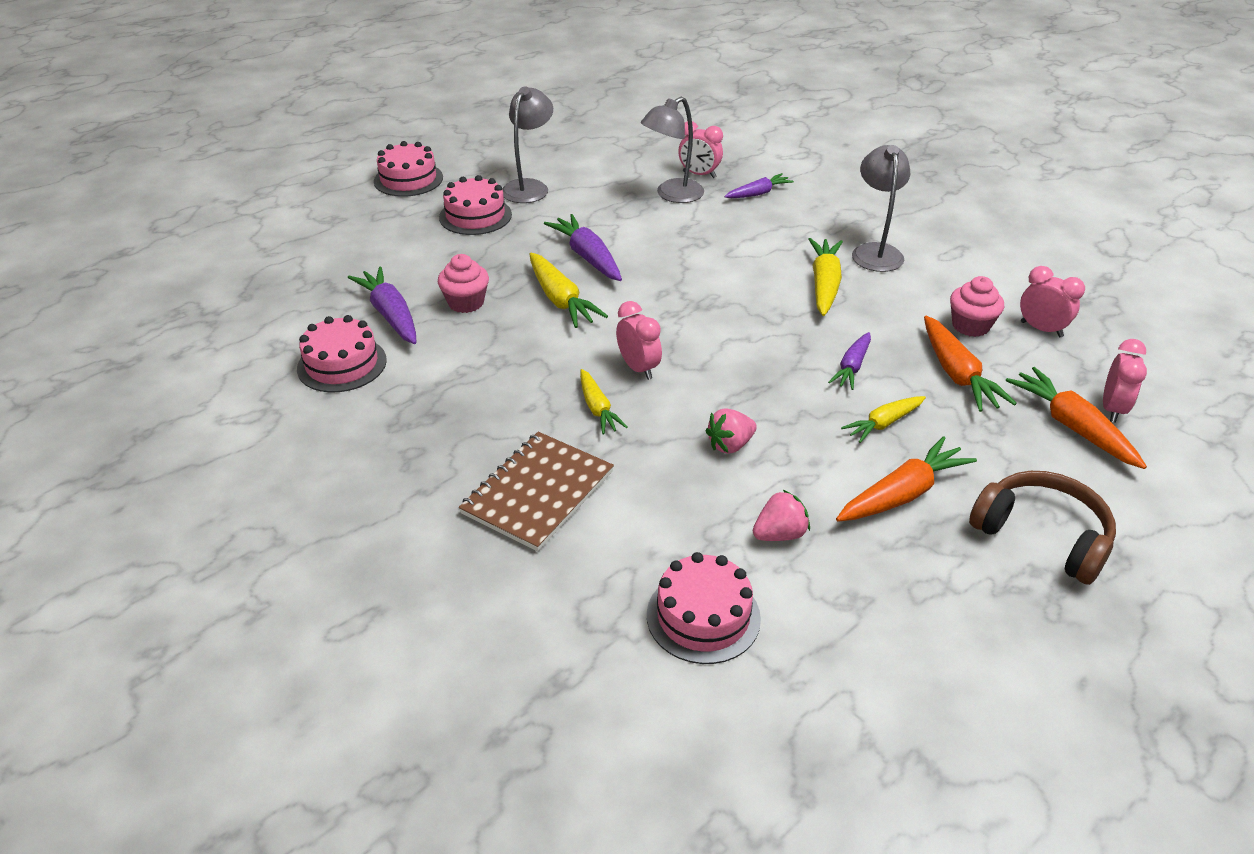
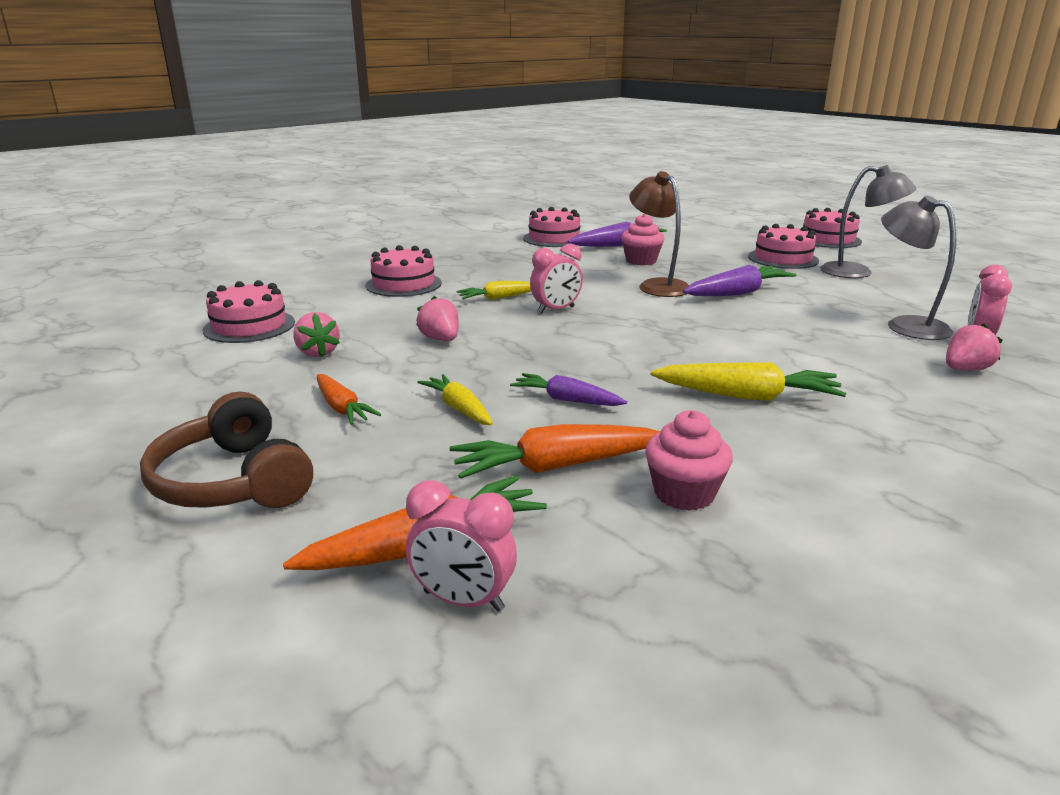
camera: 90 degrees right, 15 degrees down
brown notebook [459,432,614,551] -> pink cake [366,245,442,297]
yellow carrot [529,253,608,328] -> brown lamp [629,171,689,297]
purple carrot [724,173,794,198] -> pink strawberry [946,323,1003,371]
orange carrot [836,436,977,522] -> orange carrot [317,374,382,425], size x0.64
grey lamp [852,145,910,272] -> none
brown headphones [969,471,1116,585] -> brown headphones turned 105 degrees clockwise [140,392,313,508]
pink clock [1020,266,1085,337] -> none

